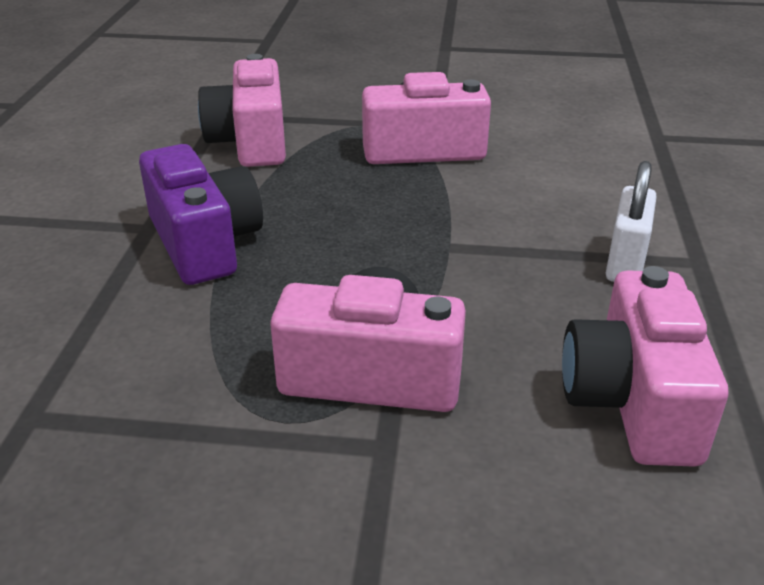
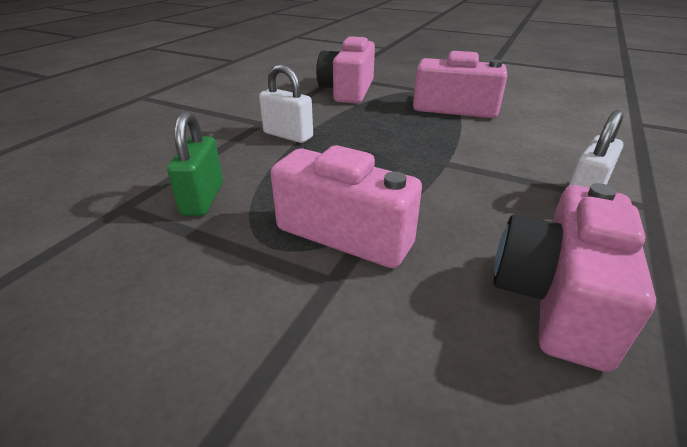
camera: 20 degrees right, 0 degrees up
purple camera [139,144,263,285] -> white padlock [259,64,313,143]
none -> green padlock [167,111,223,216]

